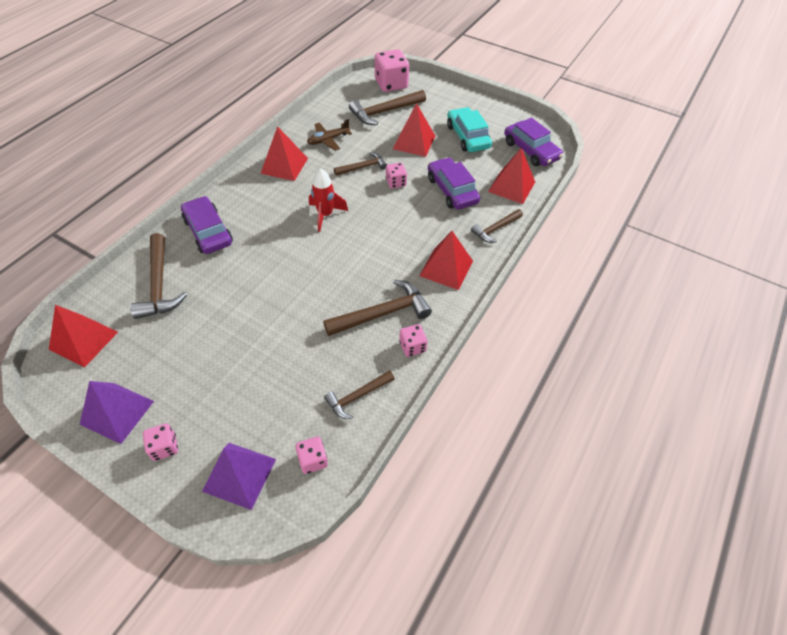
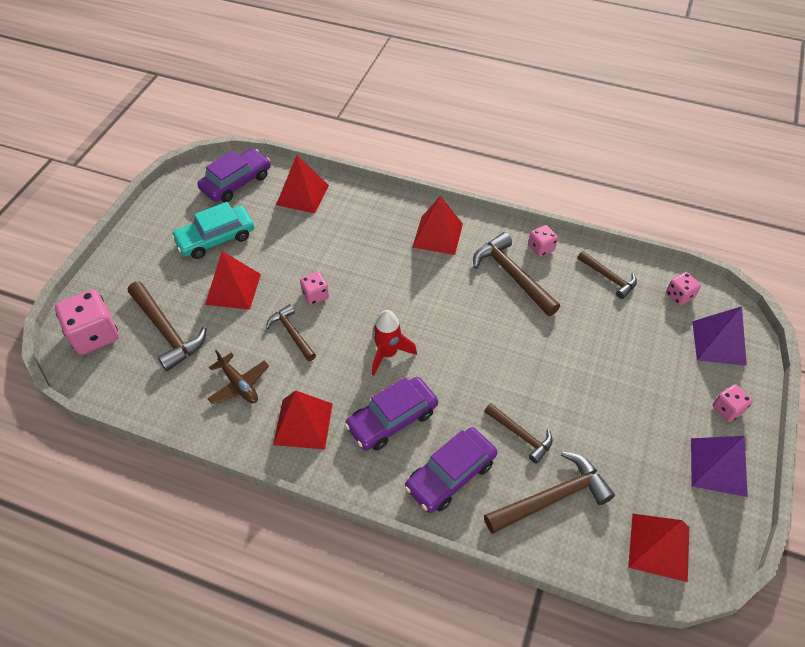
camera: 100 degrees left, 0 degrees up
purple car [428,157,480,210] -> purple car moved to [345,377,438,451]
brown hammer [471,209,523,243] -> brown hammer moved to [484,403,553,464]

